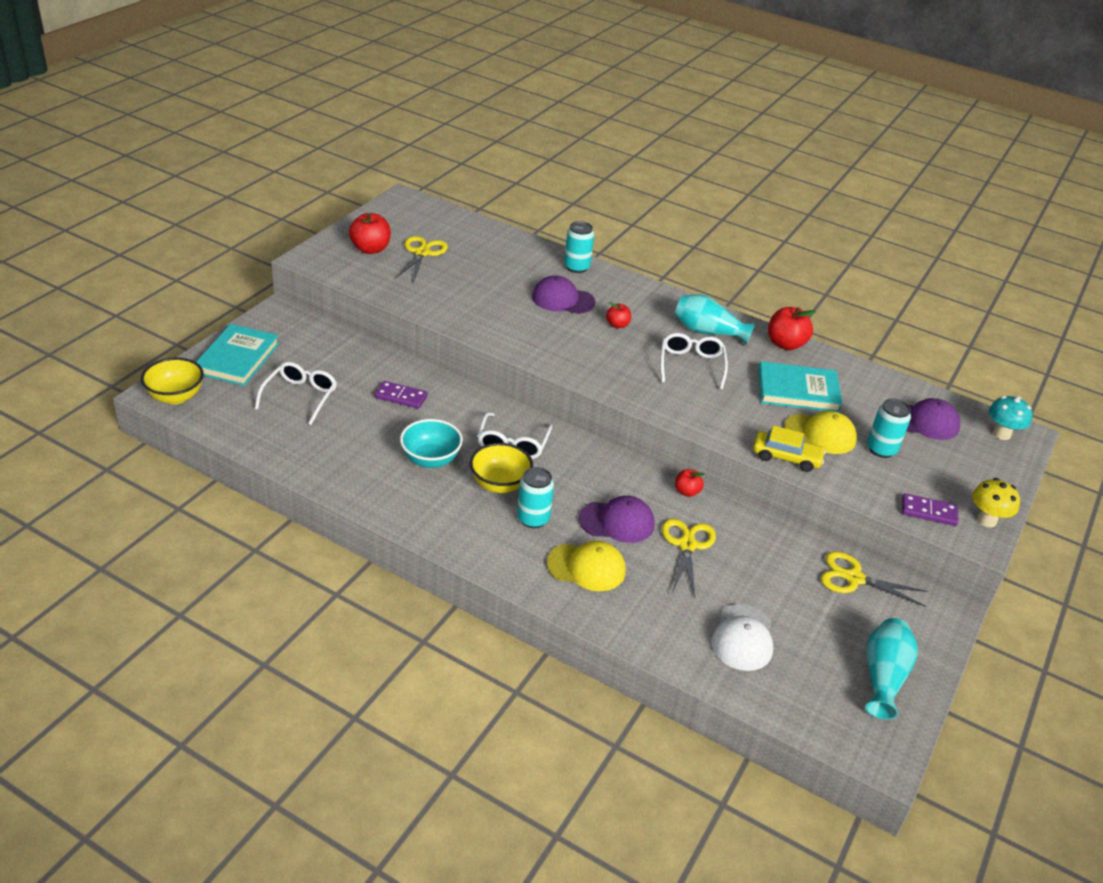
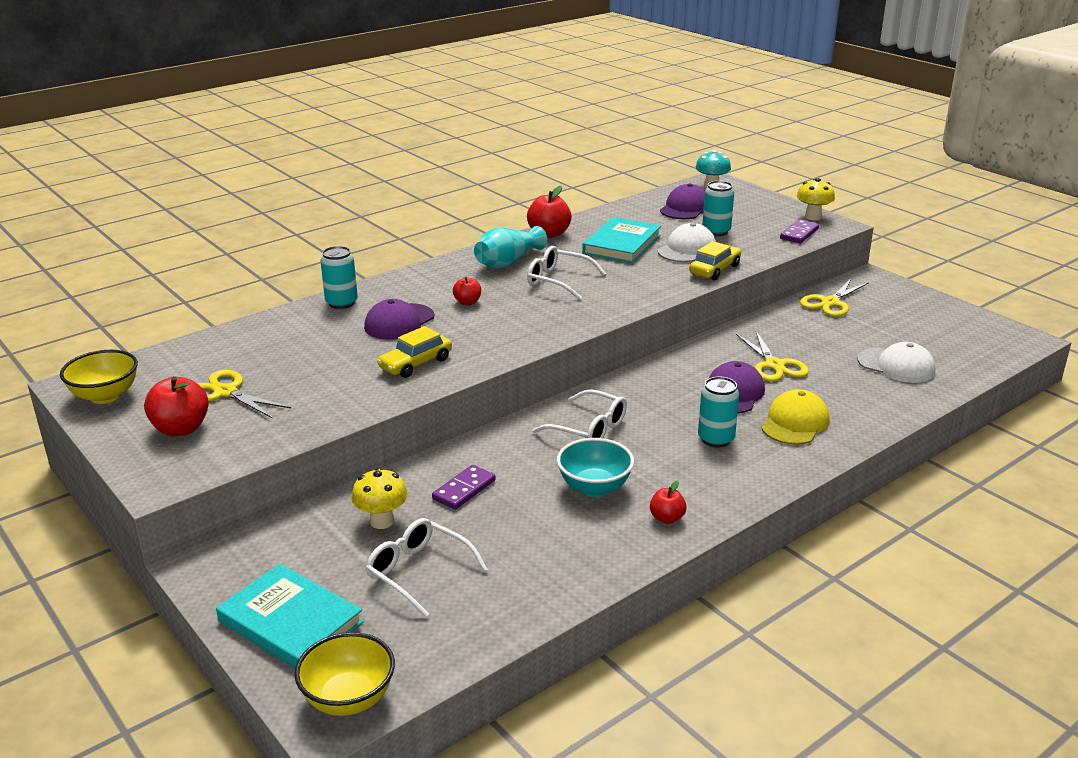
camera: 65 degrees left, 10 degrees down
yellow bowl [470,443,533,493] -> yellow bowl moved to [60,350,138,404]
yellow scissors [662,519,716,597] -> yellow scissors turned 135 degrees counterclockwise [736,330,809,382]
red apple [675,469,704,497] -> red apple moved to [650,481,687,524]
yellow cap [784,411,857,454] -> white cap [658,223,716,262]
turquoise vase [865,618,918,720] -> none
none -> yellow mushroom [352,468,408,529]
none -> yellow car [377,326,452,378]

